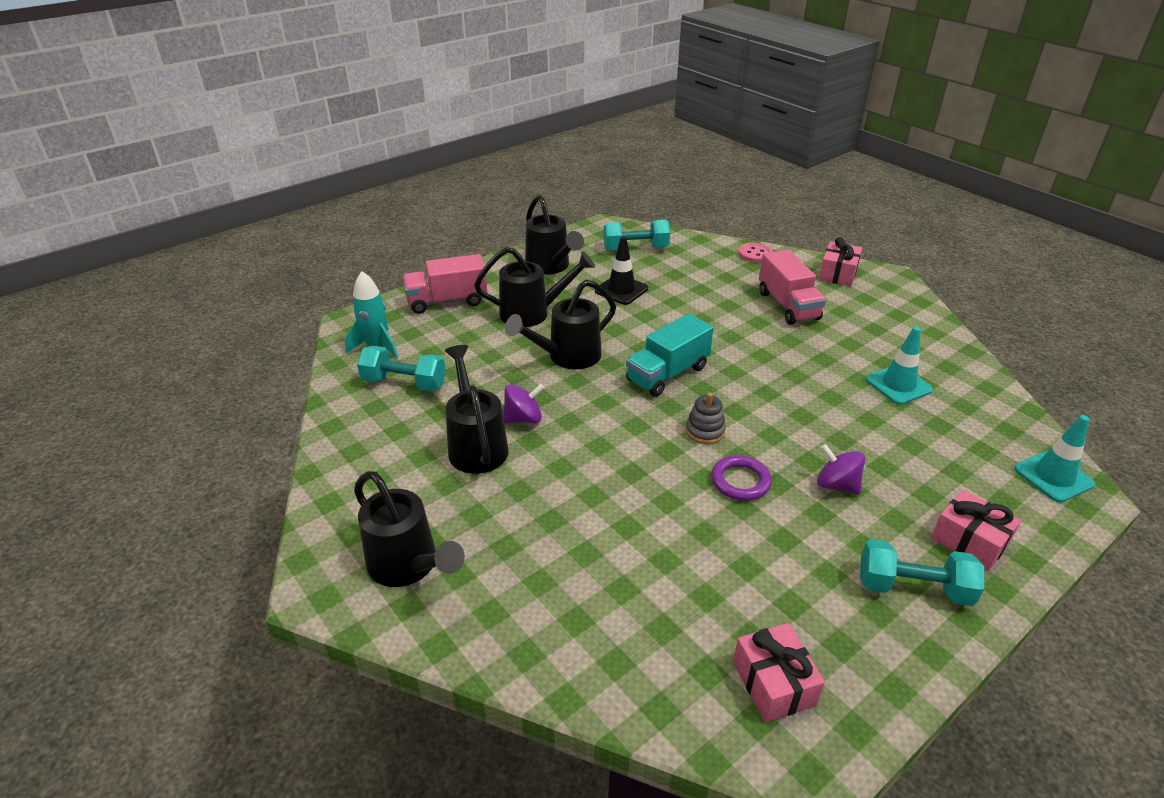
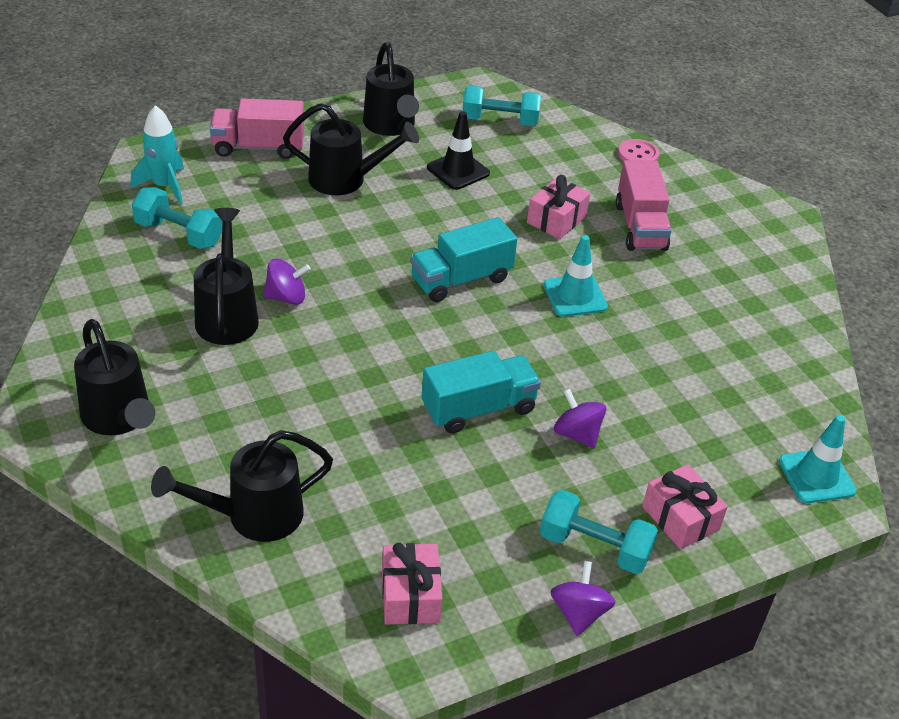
camera: 10 degrees right, 5 degrees up
black watering can [505,279,616,369] -> black watering can moved to [151,430,333,542]
grey stacking toy [685,393,726,444] -> none
purple ring [711,455,772,501] -> turquoise truck [422,351,541,434]
pink gift [819,237,862,287] -> pink gift moved to [527,175,590,239]
turquoise traffic cone [866,327,933,405] -> turquoise traffic cone moved to [544,235,608,317]
none -> purple spinning top [550,561,616,636]

